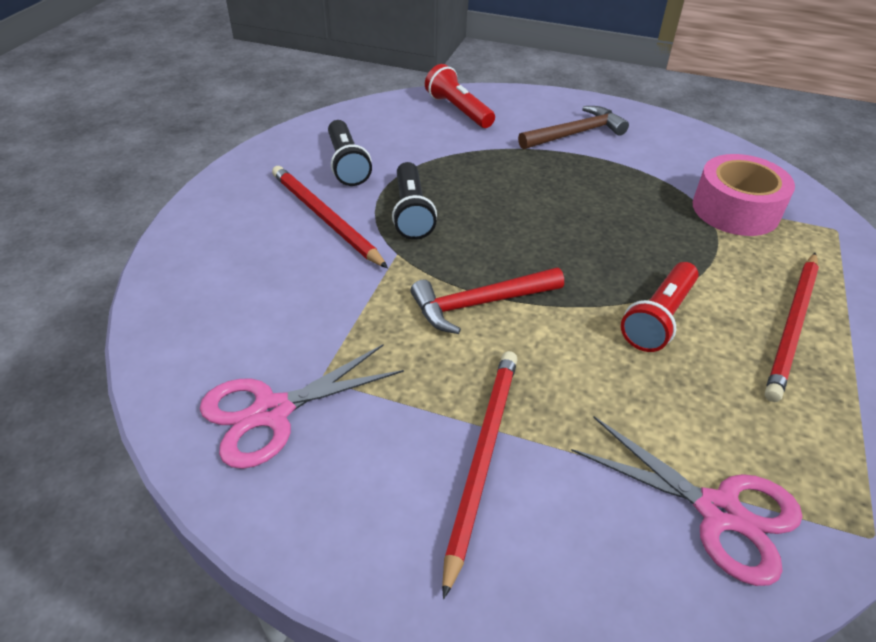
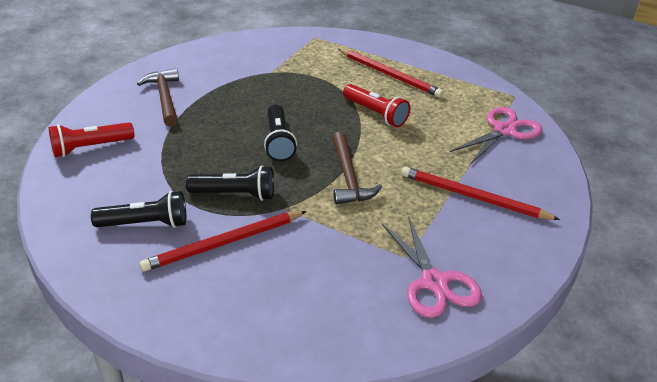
camera: 80 degrees left, 5 degrees down
red hammer [410,267,564,334] -> brown hammer [332,132,382,204]
pink tape [693,154,795,236] -> none
none -> black flashlight [264,105,297,162]

